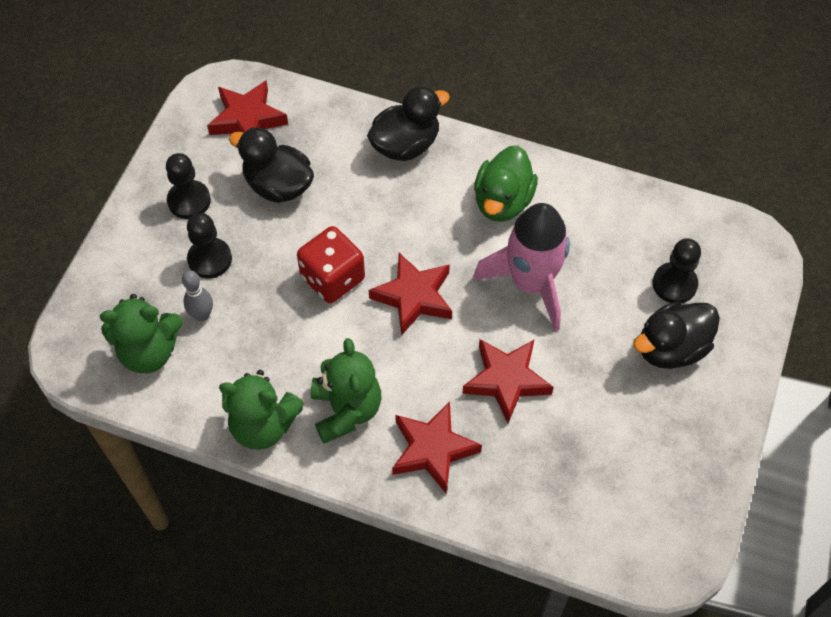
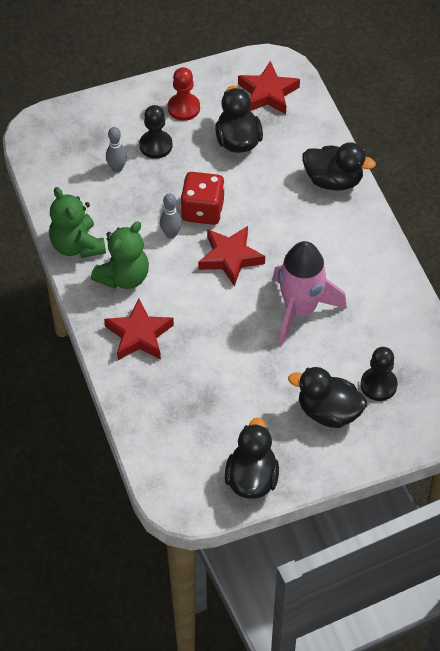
camera: 50 degrees right, 5 degrees down
green teddy bear [100,294,183,373] -> none
black pawn [166,153,211,219] -> red pawn [168,67,200,121]
red star [462,339,554,423] -> none
green duck [474,145,538,222] -> none
none -> grey bowling pin [160,193,182,239]
none -> black duck [225,417,279,499]

